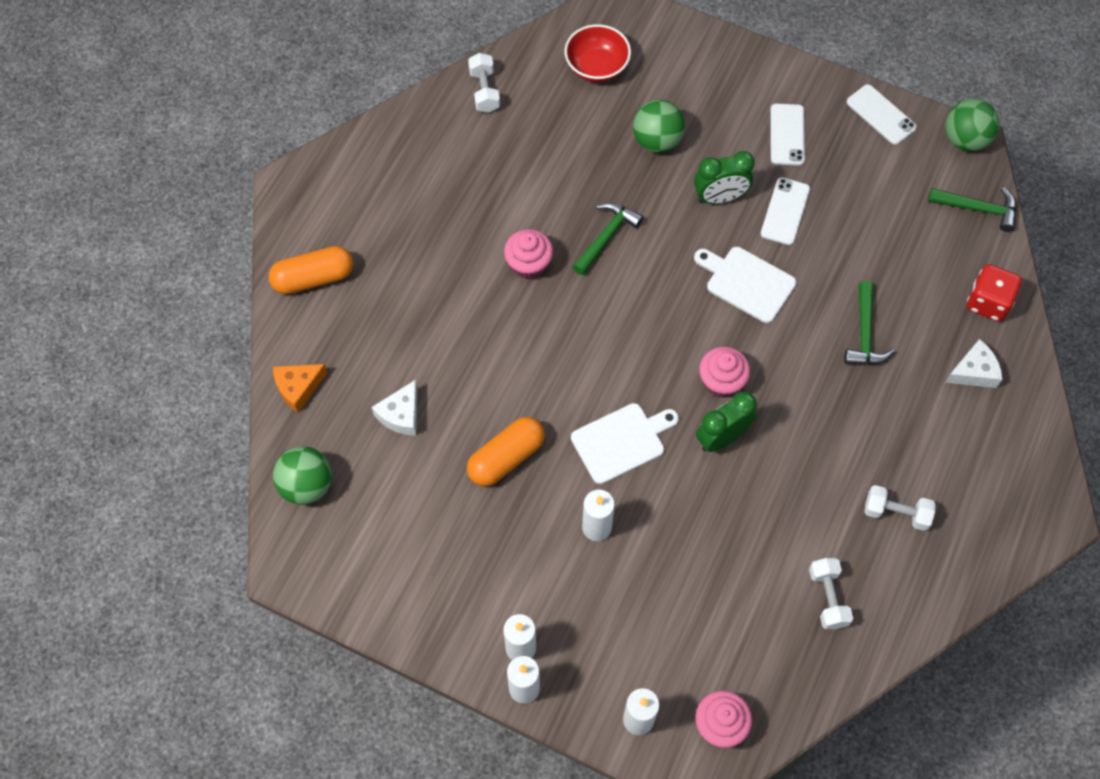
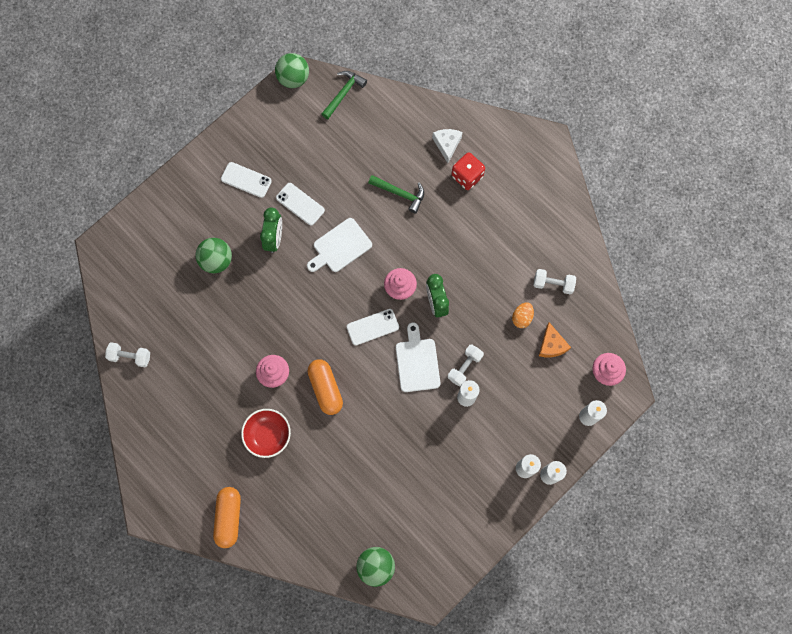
camera: 70 degrees left, 10 degrees up
orange cheese [273,364,328,413] -> orange cheese moved to [539,322,571,357]
white cheese [372,380,417,436] -> none
orange capsule [467,417,545,486] -> orange capsule moved to [307,359,343,415]
red bowl [565,24,631,82] -> red bowl moved to [241,409,291,458]
green hammer [573,202,643,275] -> none
white phone [847,84,917,145] -> white phone moved to [347,309,399,346]
white dumbbell [864,485,936,531] -> white dumbbell moved to [448,344,484,387]
red dice [967,264,1022,322] -> red dice moved to [451,152,485,190]
none -> orange egg [512,302,534,328]

